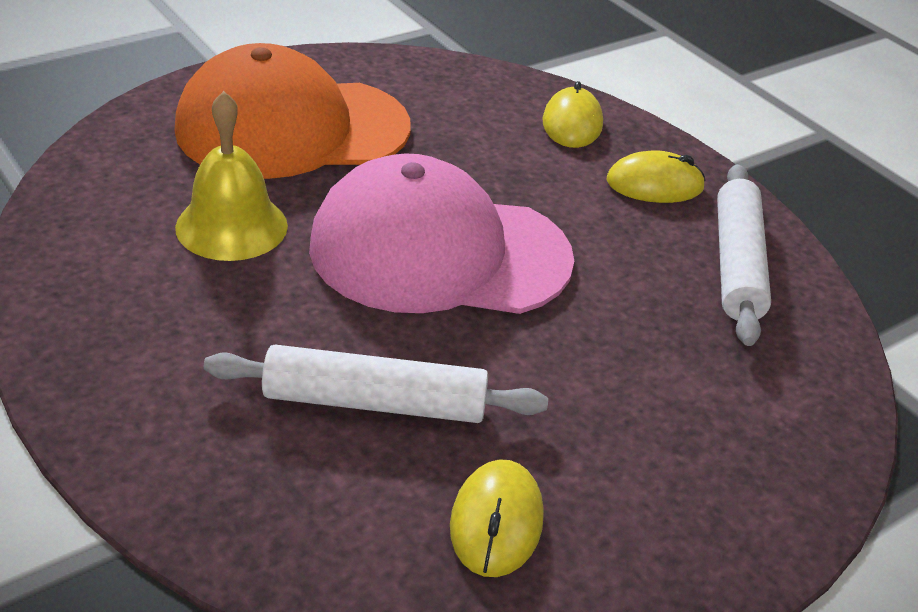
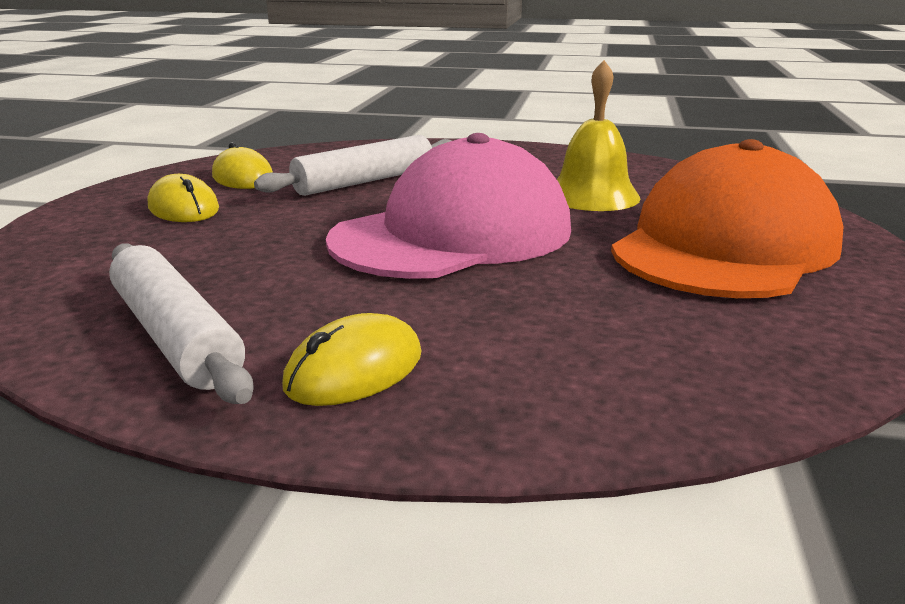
camera: 140 degrees right, 15 degrees down
yellow mouse [543,81,603,148] -> yellow mouse moved to [148,174,219,222]

